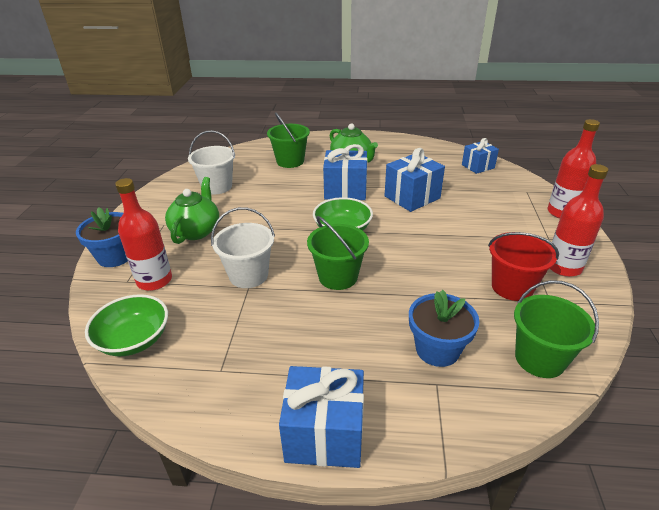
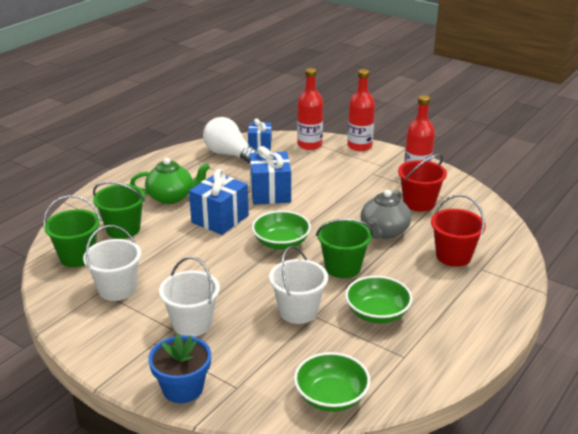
camera: 60 degrees left, 5 degrees down
red bottle [115,178,172,291] -> red bottle moved to [297,68,323,150]
green teapot [165,177,219,244] -> white bucket [159,257,220,337]
blue gift [279,366,364,468] -> none
blue flower pot [409,290,479,367] -> red bucket [431,195,486,267]
green bucket [514,280,599,378] -> green bucket moved to [43,195,101,267]
none -> white light bulb [203,117,257,163]
none -> green bowl [345,276,413,323]
none -> grey teapot [361,190,411,239]

